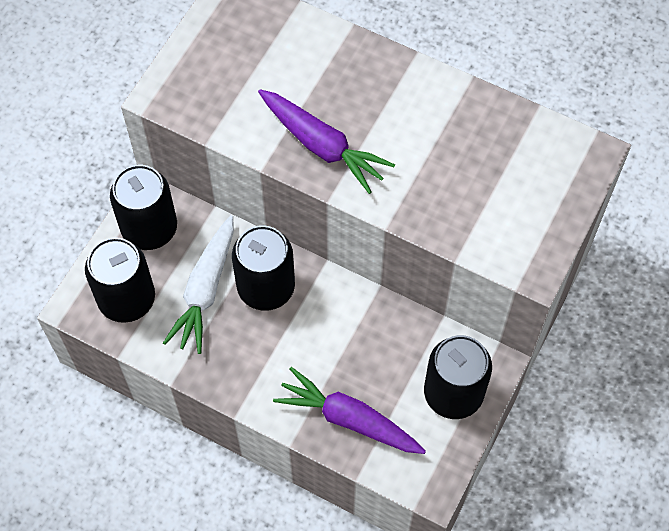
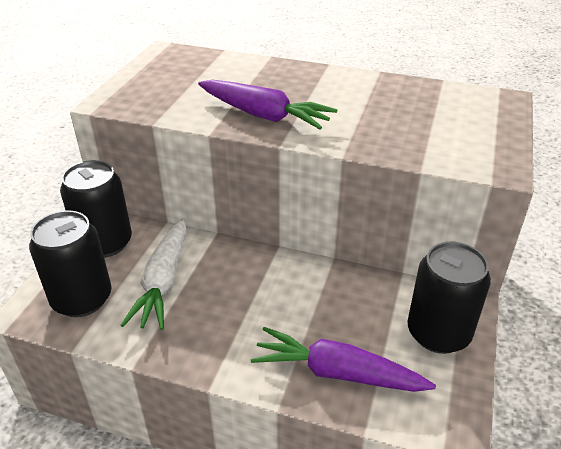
camera: 10 degrees left, 25 degrees down
black can [232,225,295,311] -> none

